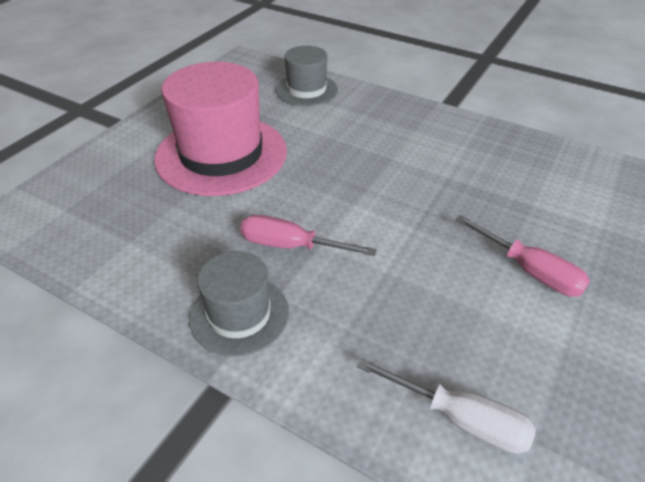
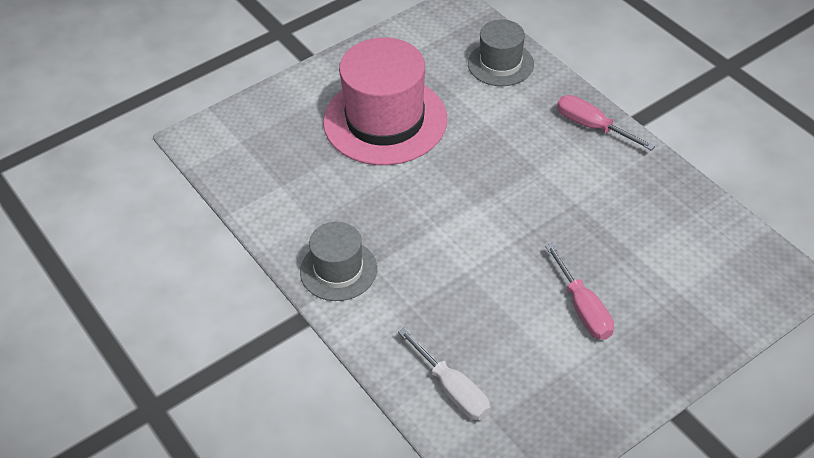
camera: 25 degrees right, 5 degrees up
pink screwdriver [240,215,377,256] -> pink screwdriver moved to [557,95,655,151]

